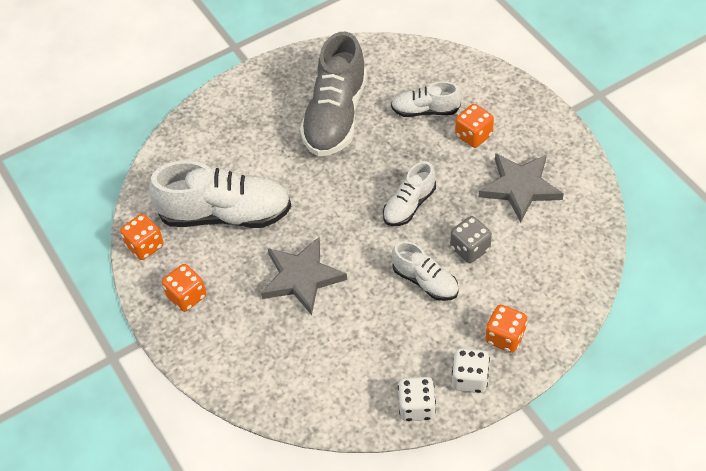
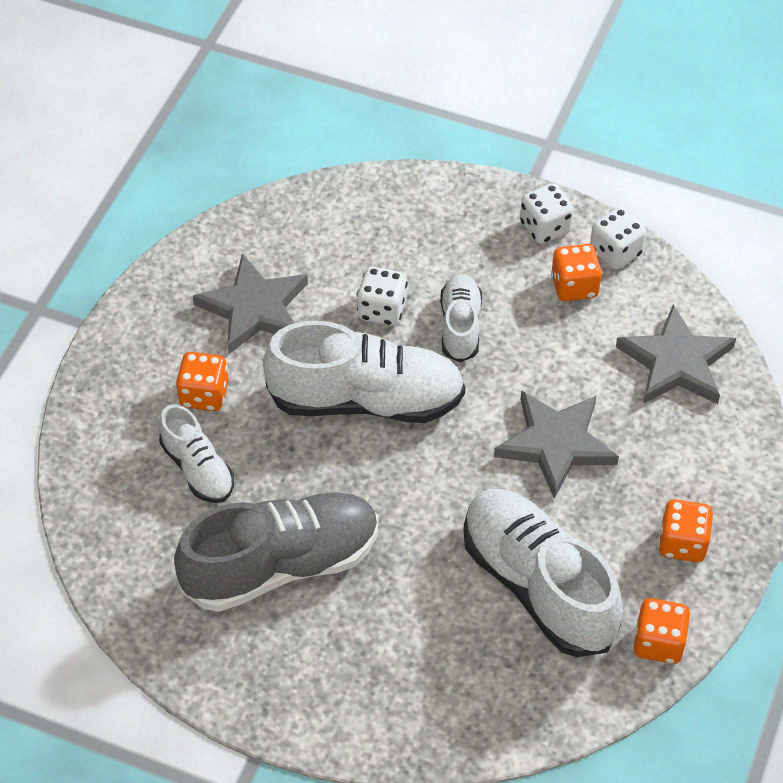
camera: 130 degrees left, 0 degrees up
white shoe [383,161,436,226] -> white shoe [263,321,465,423], size x1.85
grey dice [450,216,492,263] -> white dice [357,267,408,326]
orange dice [485,305,527,353] -> orange dice moved to [551,244,602,301]
none -> grey star [616,304,736,404]

